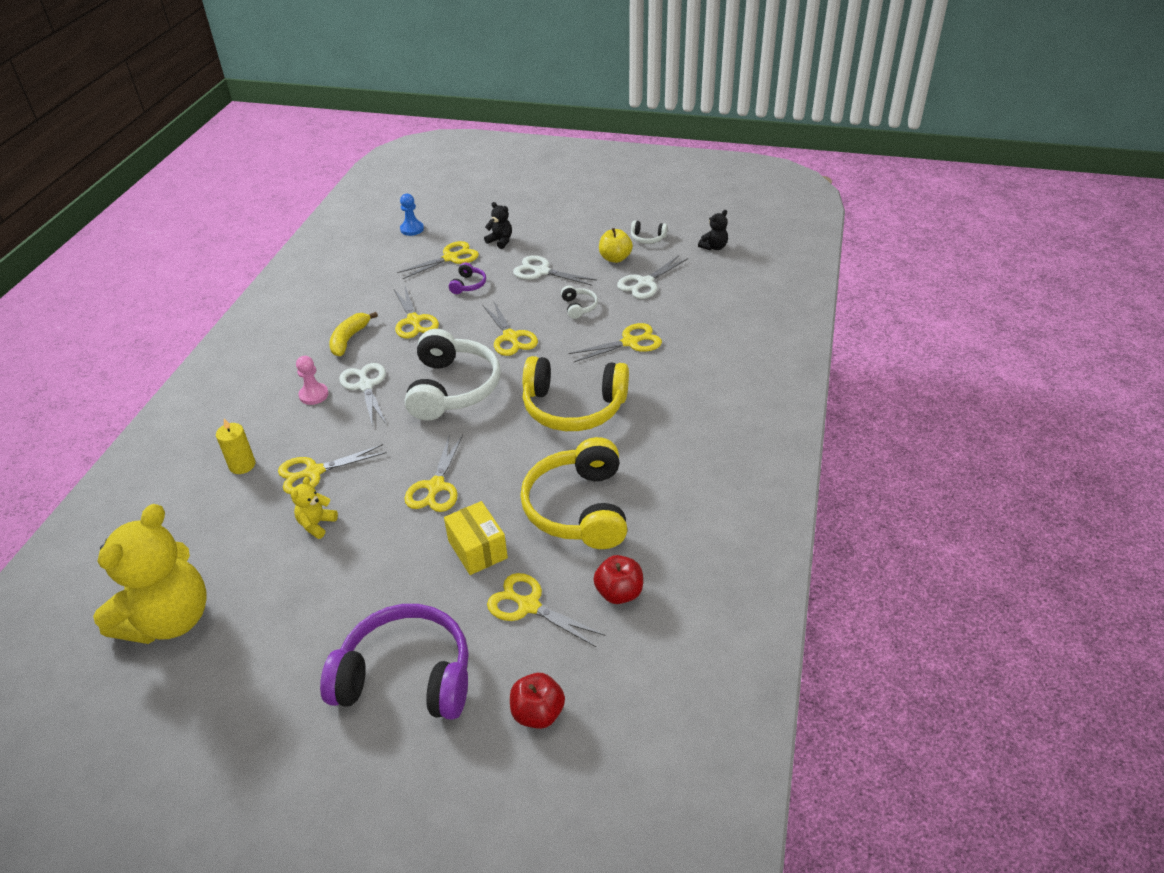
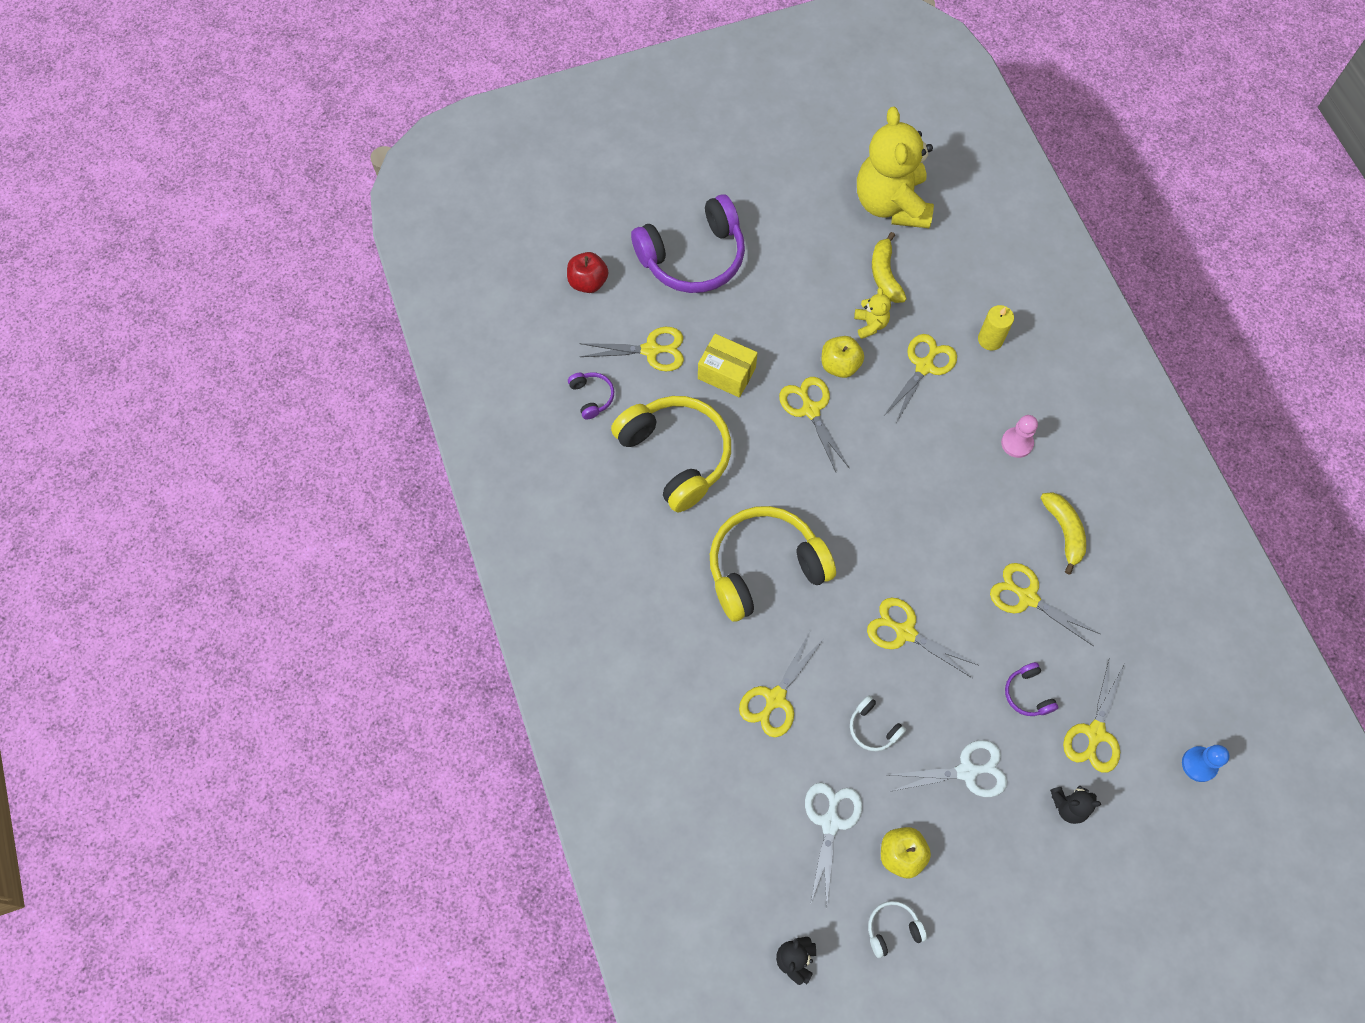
camera: 145 degrees right, 25 degrees up
white scissors [339,363,387,427] -> none
white headphones [405,329,501,421] -> none
red apple [594,555,643,604] -> purple headphones [568,372,614,420]
none -> yellow apple [822,336,864,378]
none -> yellow banana [872,232,907,303]

